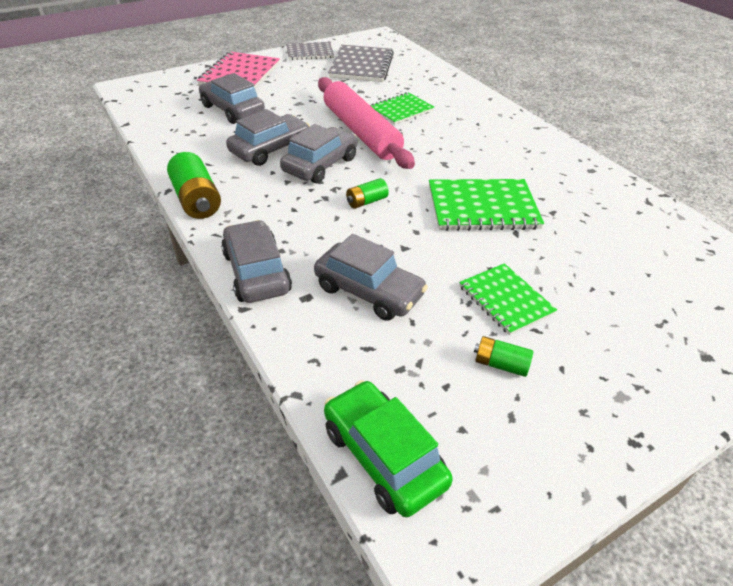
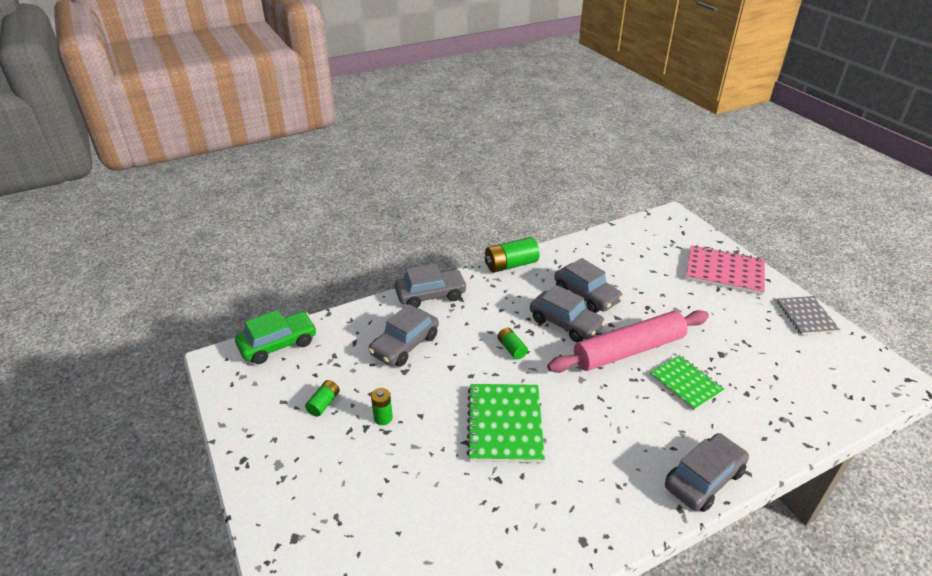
camera: 95 degrees right, 5 degrees down
grey car [199,73,265,124] -> grey car moved to [665,433,749,512]
grey notebook [328,45,394,82] -> none
green notebook [459,263,557,335] -> green battery [371,388,393,425]

